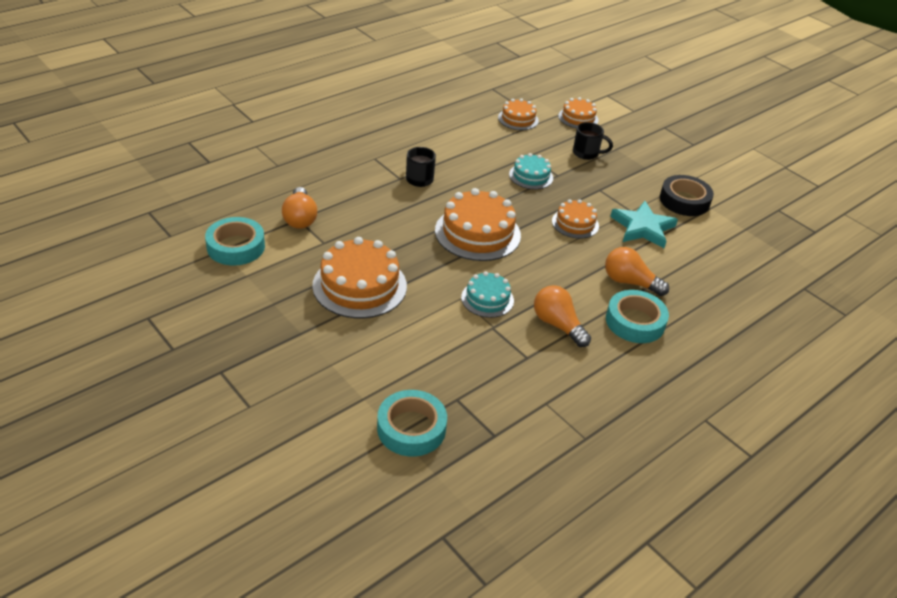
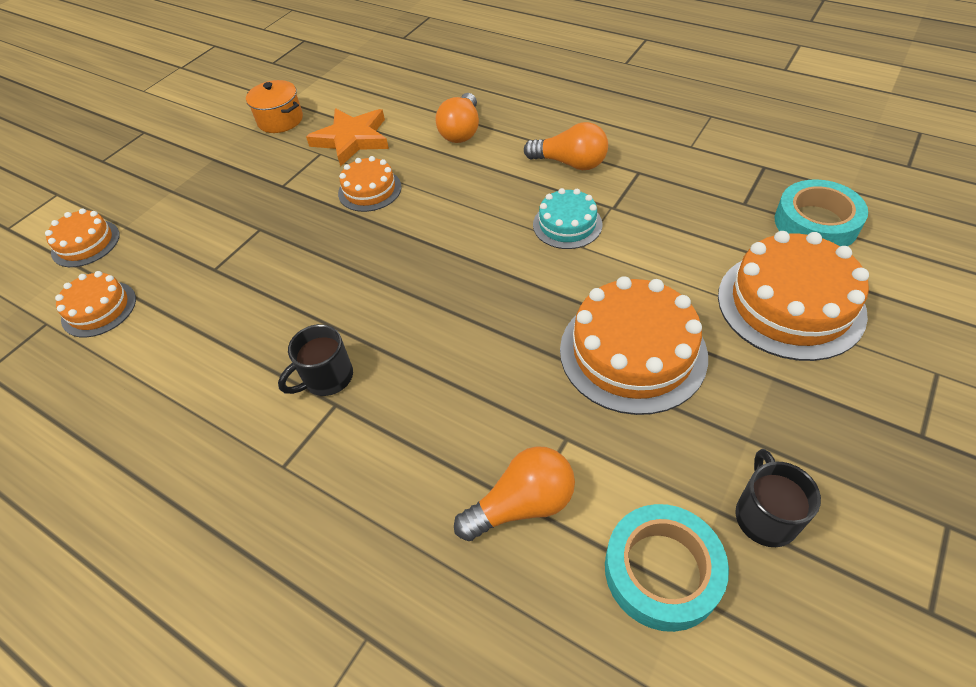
camera: 100 degrees left, 10 degrees up
orange cake [435,188,521,261] -> orange cake moved to [718,231,869,361]
turquoise cake [509,153,553,189] -> none
orange light bulb [534,285,591,347] -> orange light bulb turned 105 degrees counterclockwise [524,122,608,170]
black mug [573,122,613,160] -> black mug moved to [735,449,821,547]
turquoise tape [606,290,669,343] -> none
turquoise star [610,201,678,248] -> orange star [306,108,389,167]
black tape [660,175,714,216] -> orange pot [246,80,303,133]

